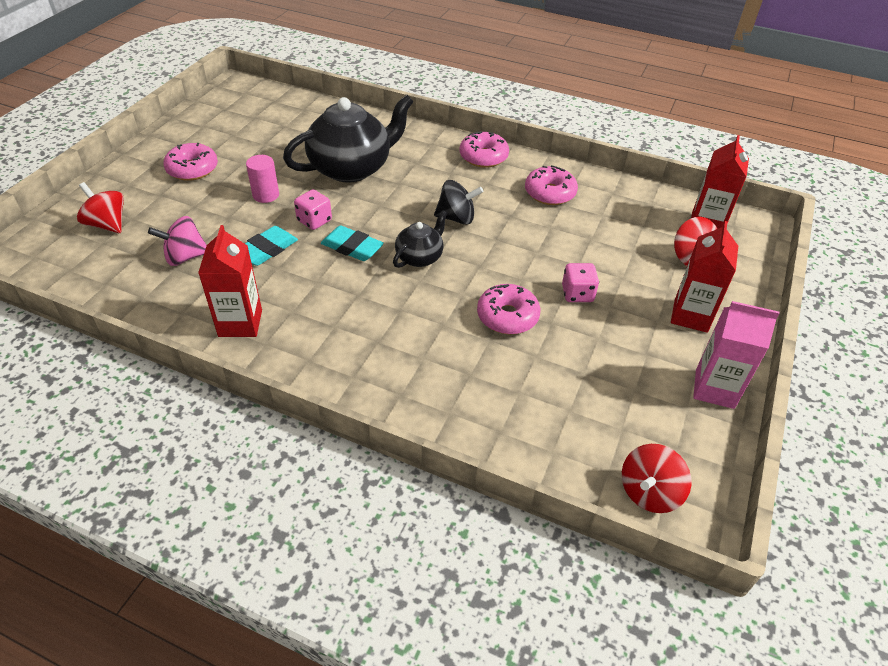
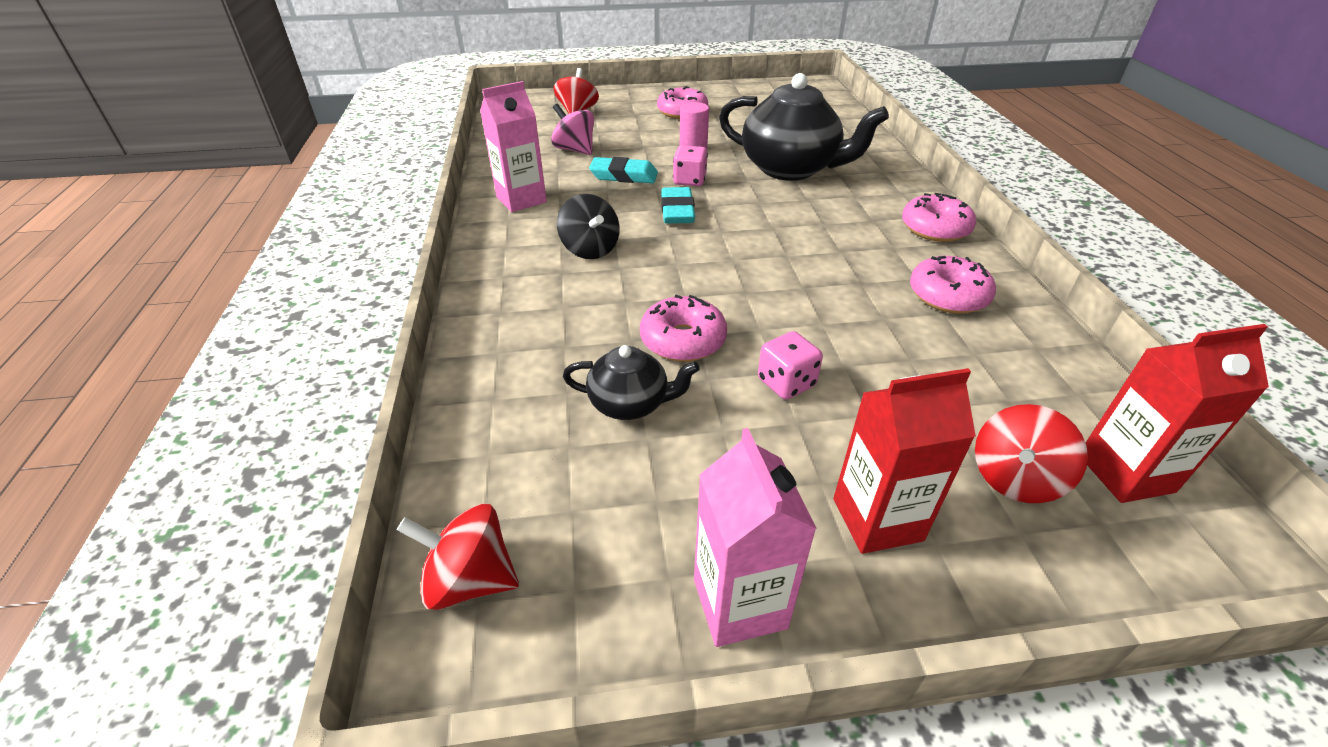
camera: 60 degrees right, 5 degrees down
red carton [198,225,262,337] -> pink carton [480,81,547,212]
black teapot [393,210,447,268] -> black teapot moved to [563,345,700,420]
black spinning top [434,180,484,225] -> black spinning top moved to [557,194,620,259]

